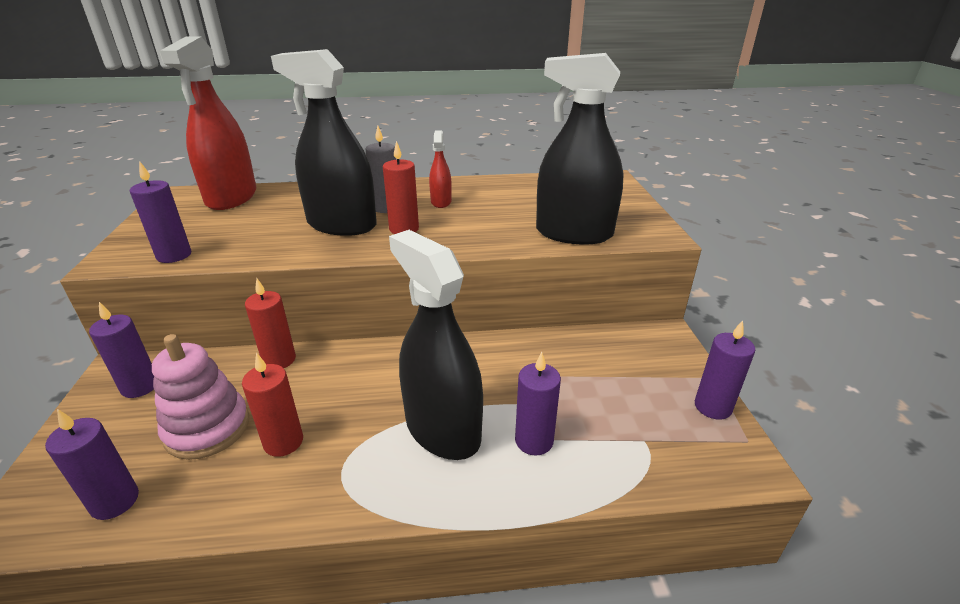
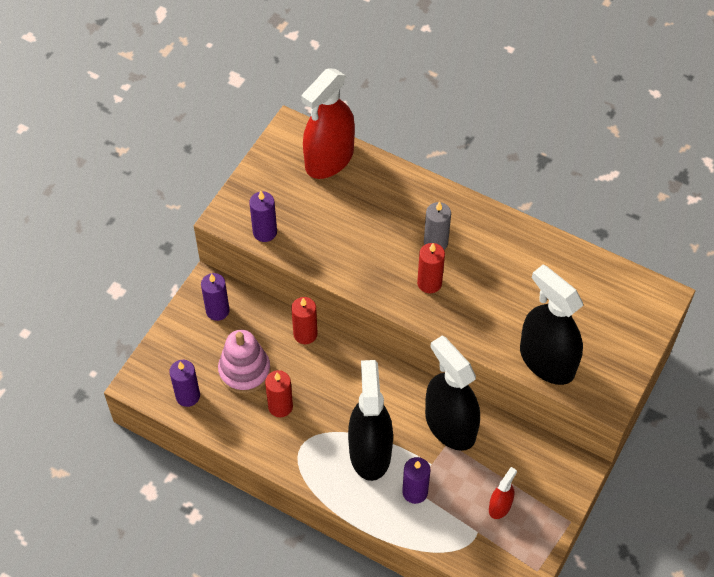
camera: 35 degrees right, 25 degrees up
black spray bottle [271,49,377,236] -> black spray bottle moved to [425,336,480,451]
red spray bottle [429,131,452,208] -> red spray bottle moved to [489,467,517,519]
purple candle [695,320,755,420] -> none

